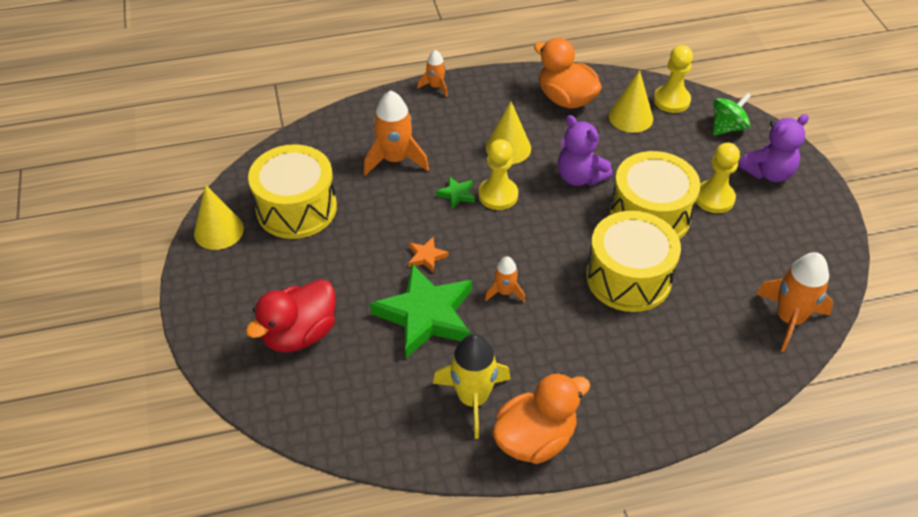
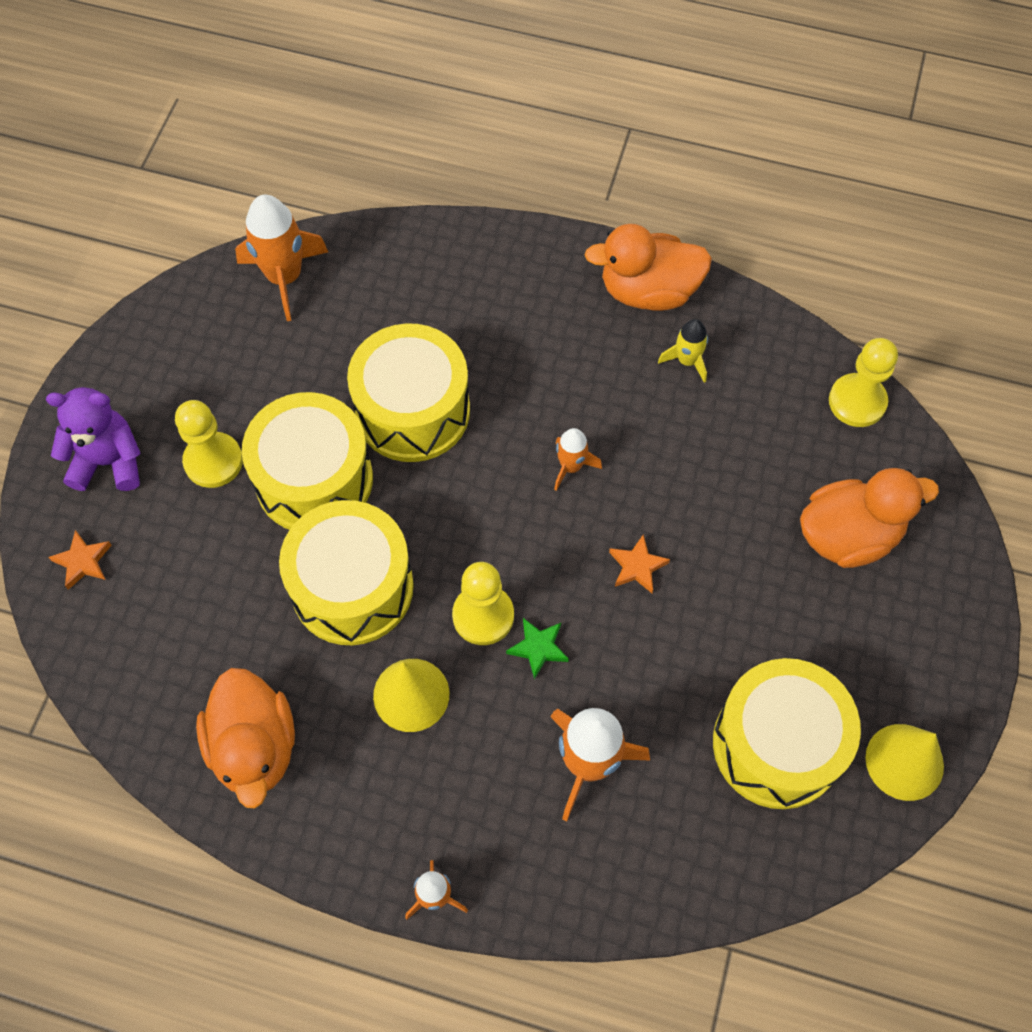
camera: 150 degrees left, 15 degrees up
red duck [246,279,336,353] -> orange duck [800,468,939,568]
green star [370,264,472,358] -> none
yellow rocket [433,334,511,439] -> yellow rocket [658,319,708,383], size x0.55
purple teddy bear [558,115,613,186] -> yellow drum [279,500,414,645]
yellow cone [609,70,653,133] -> none
yellow pawn [654,45,693,113] -> yellow pawn moved to [829,338,898,427]
green spinning top [713,93,751,135] -> orange star [48,530,112,590]

